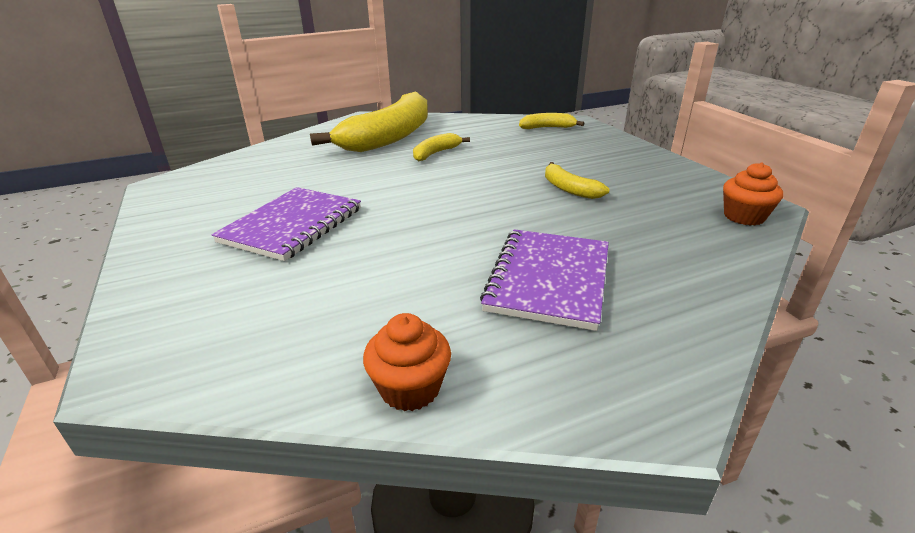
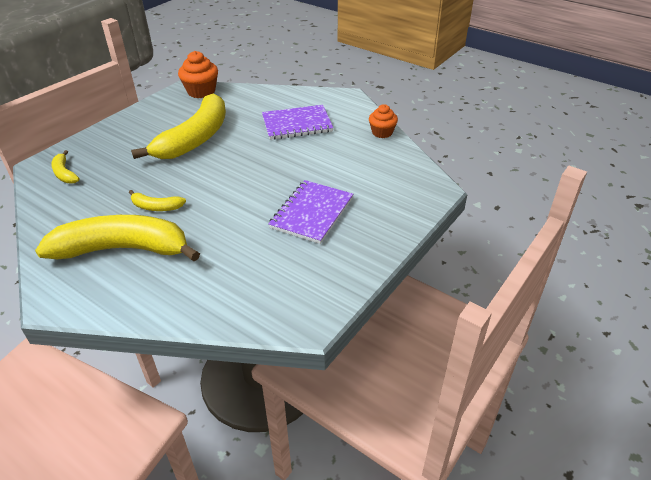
camera: 120 degrees left, 10 degrees up
purple notebook [211,187,361,261] -> purple notebook turned 60 degrees counterclockwise [268,180,353,244]
yellow banana [545,162,609,199] -> yellow banana [131,93,226,159], size x2.33
orange cupcake [723,162,783,226] -> orange cupcake [178,51,218,98], size x1.50

